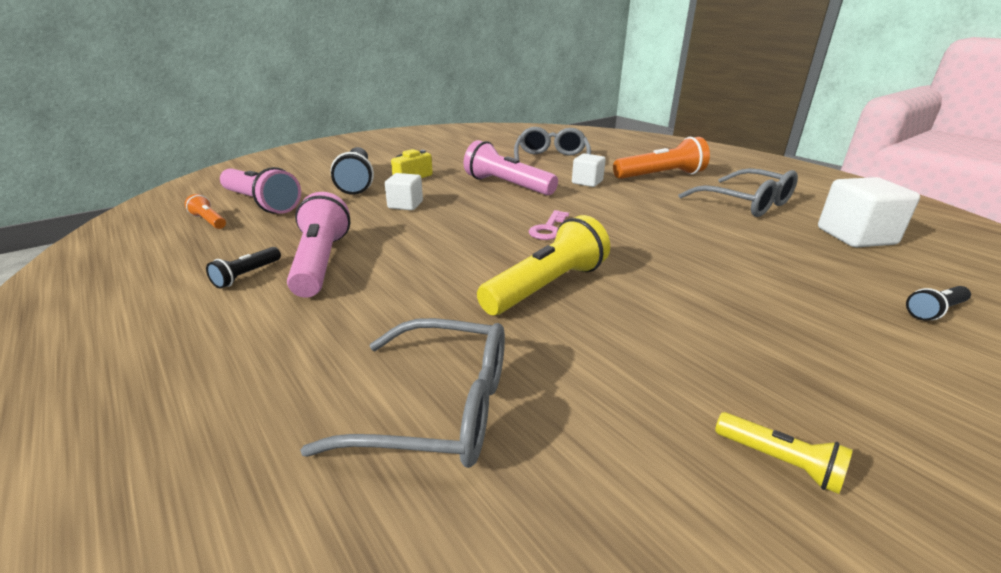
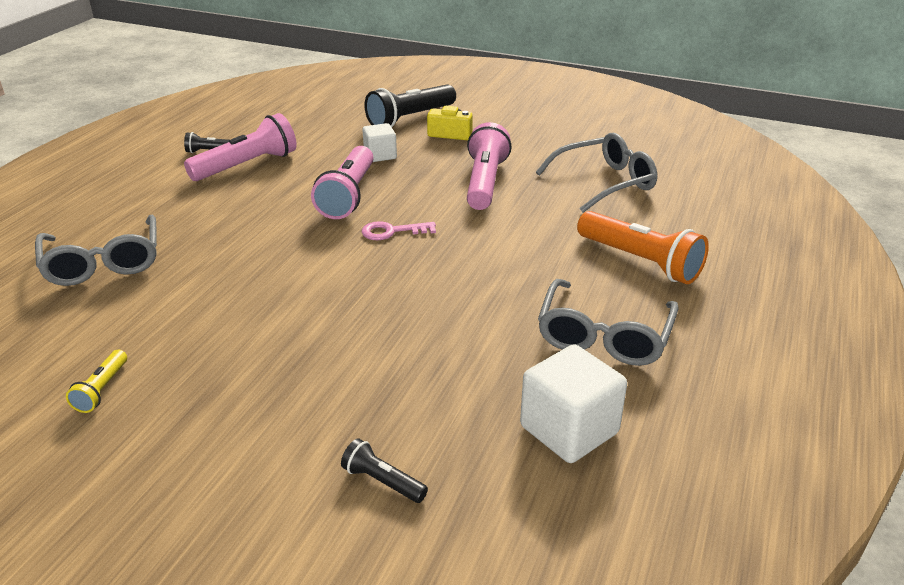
camera: 60 degrees right, 5 degrees up
orange flashlight [185,194,226,229] -> none
pink flashlight [220,167,301,214] -> pink flashlight moved to [311,146,374,219]
yellow flashlight [477,215,610,315] -> none
white cube [572,153,606,187] -> none

